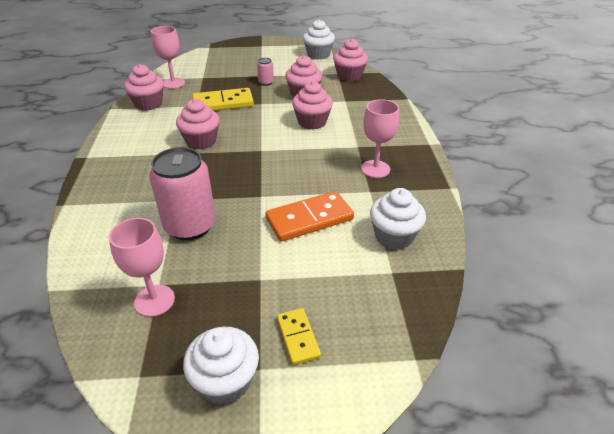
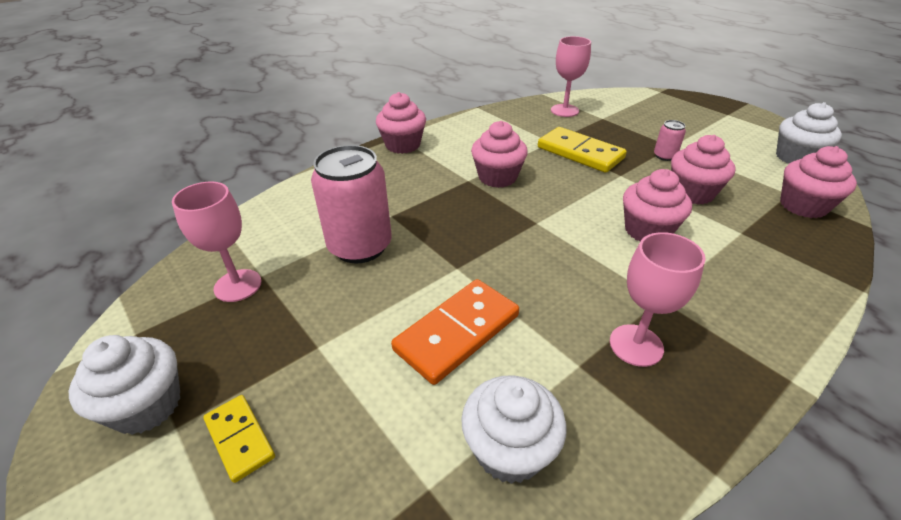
camera: 55 degrees right, 0 degrees up
pink cupcake [124,64,164,111] -> pink cupcake moved to [376,92,426,154]
orange domino [265,191,354,242] -> orange domino turned 75 degrees counterclockwise [391,279,519,385]
yellow domino [277,308,321,365] -> yellow domino turned 75 degrees counterclockwise [203,395,275,483]

